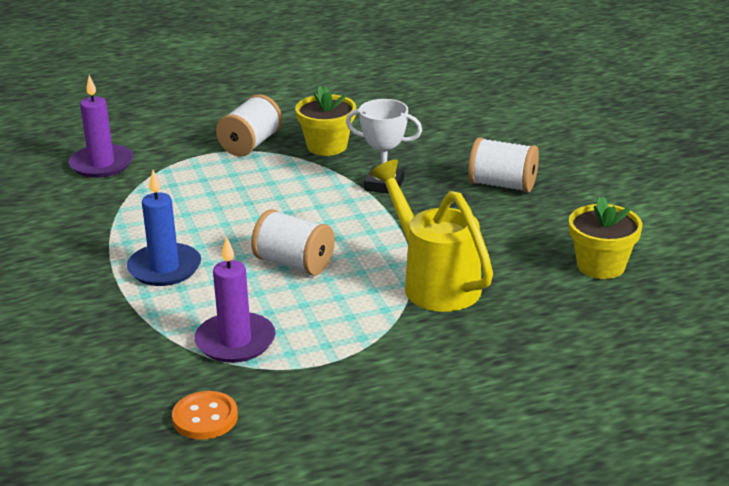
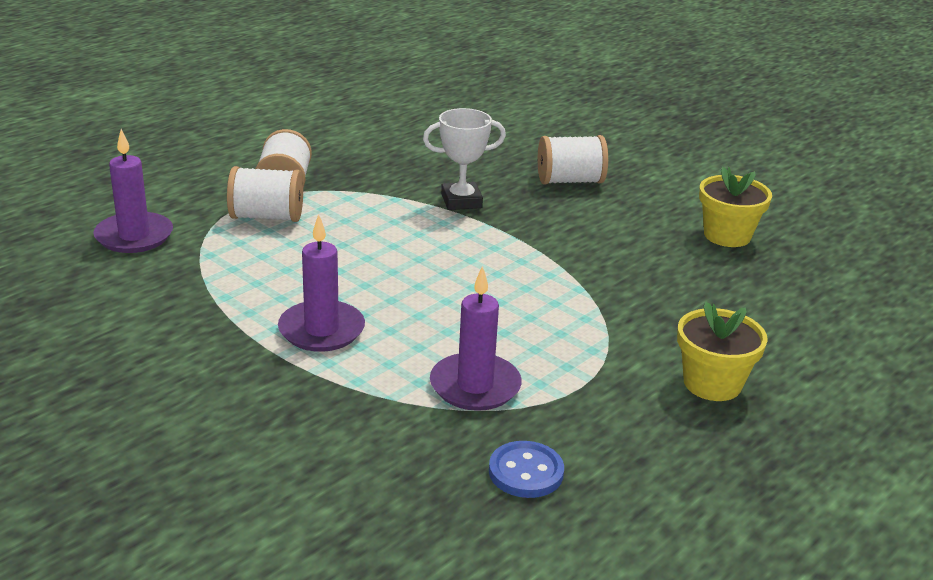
camera: 30 degrees left, 0 degrees up
blue candle [127,170,201,286] -> purple candle [278,214,365,352]
orange button [172,391,238,440] -> blue button [489,441,564,498]
white spool [251,209,335,275] -> white spool moved to [227,166,303,222]
yellow flower pot [295,86,356,156] -> yellow flower pot moved to [677,302,768,401]
yellow watering can [369,159,493,312] -> none

